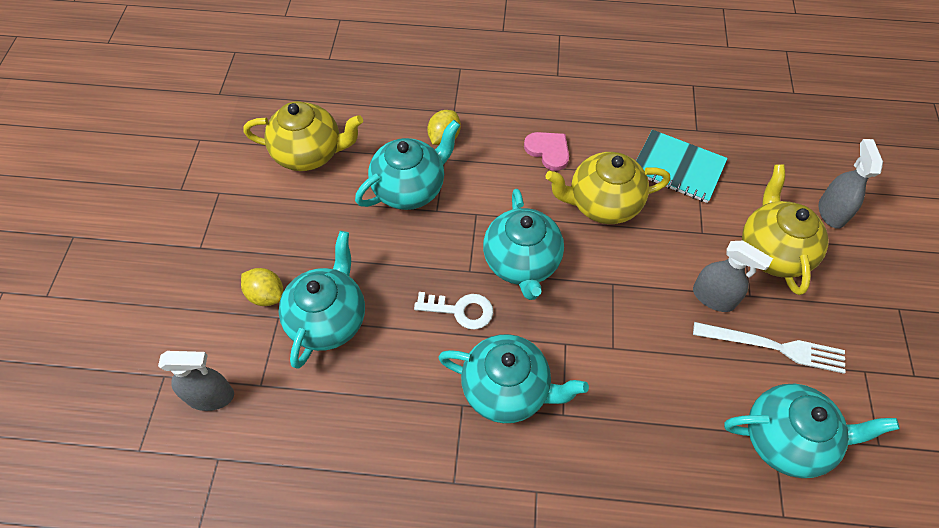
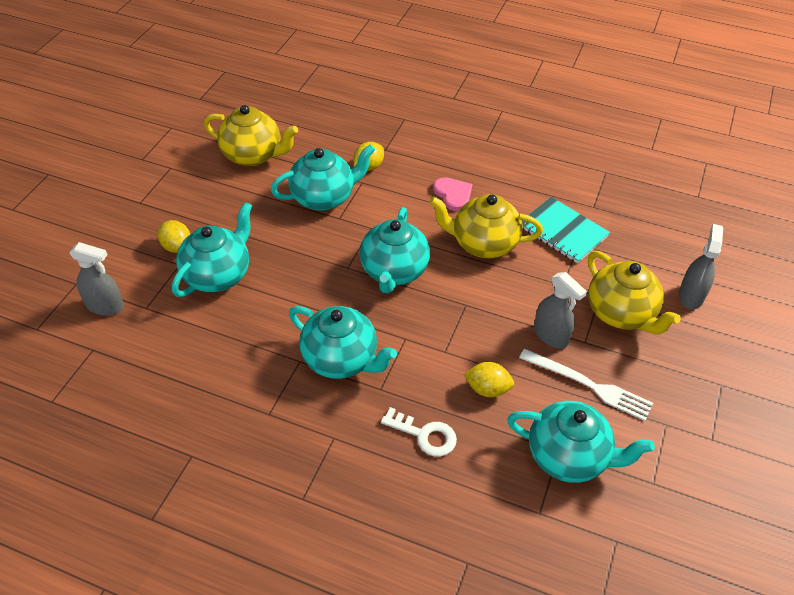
camera: 15 degrees right, 10 degrees down
white key [414,292,493,329] -> white key moved to [381,407,457,457]
yellow teapot [742,164,829,295] -> yellow teapot turned 135 degrees clockwise [588,251,681,335]
none -> yellow lemon [463,362,514,397]

